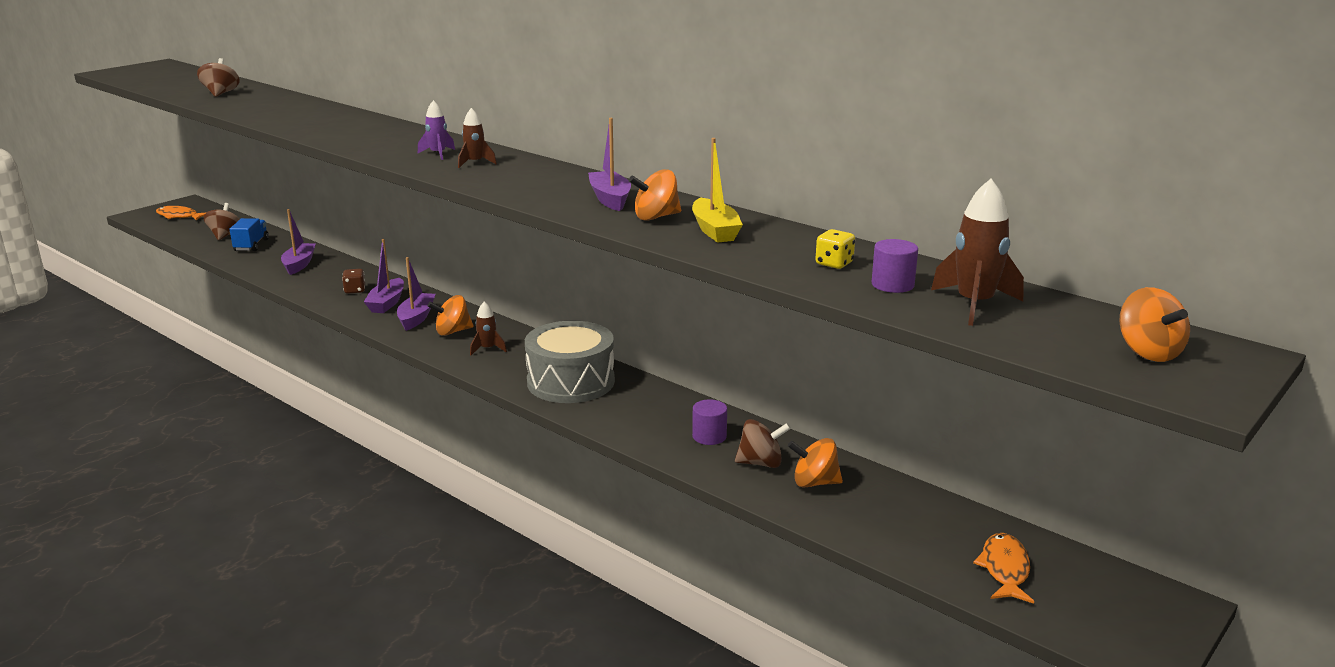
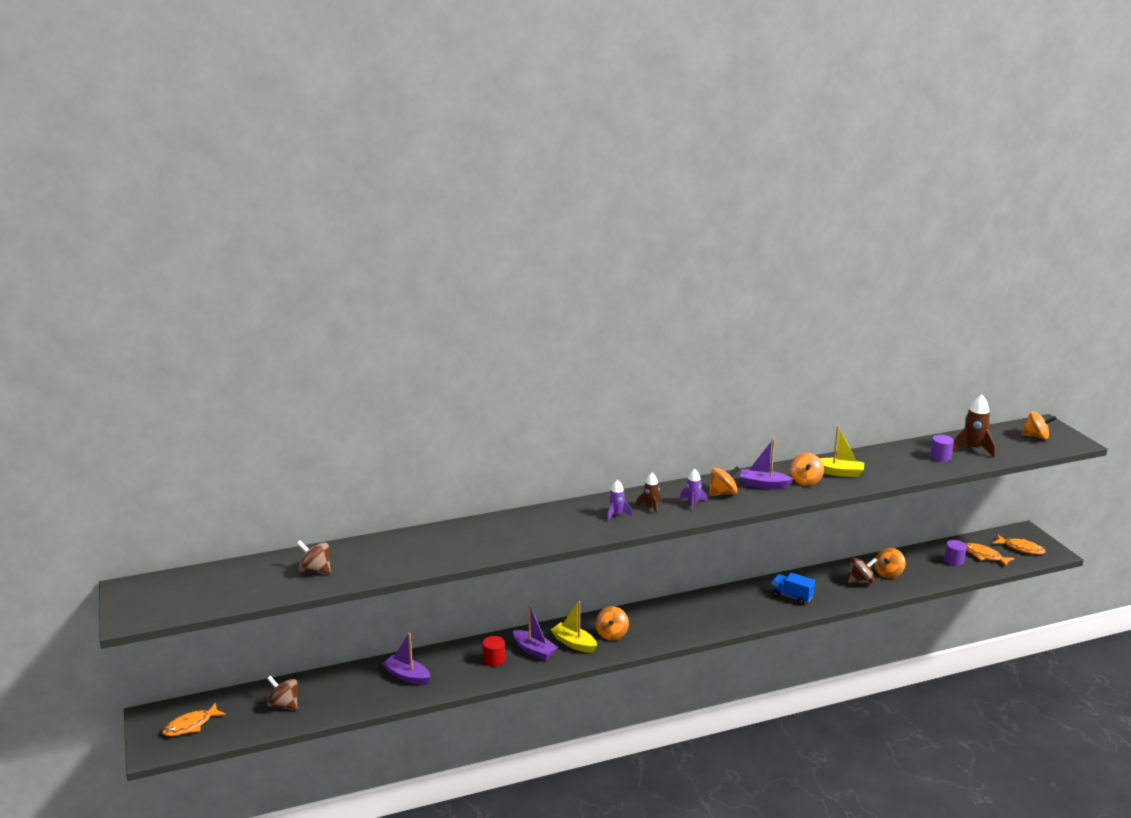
camera: 60 degrees left, 0 degrees up
blue truck [230,218,269,251] -> blue truck moved to [771,573,815,605]
brown dice [342,269,365,294] -> red cylinder [482,636,505,666]
purple boat [397,257,436,331] -> yellow boat [551,601,597,653]
brown rocket [470,301,507,355] -> none
grey drum [525,321,615,403] -> none
purple cylinder [692,399,727,445] -> purple cylinder moved to [944,540,967,566]
brown spinning top [735,419,791,468] -> brown spinning top turned 45 degrees clockwise [848,558,877,583]
yellow dice [816,229,855,269] -> none
none -> purple rocket [680,469,707,511]
none -> orange spinning top [709,466,739,496]
none -> orange fish [993,534,1046,554]

